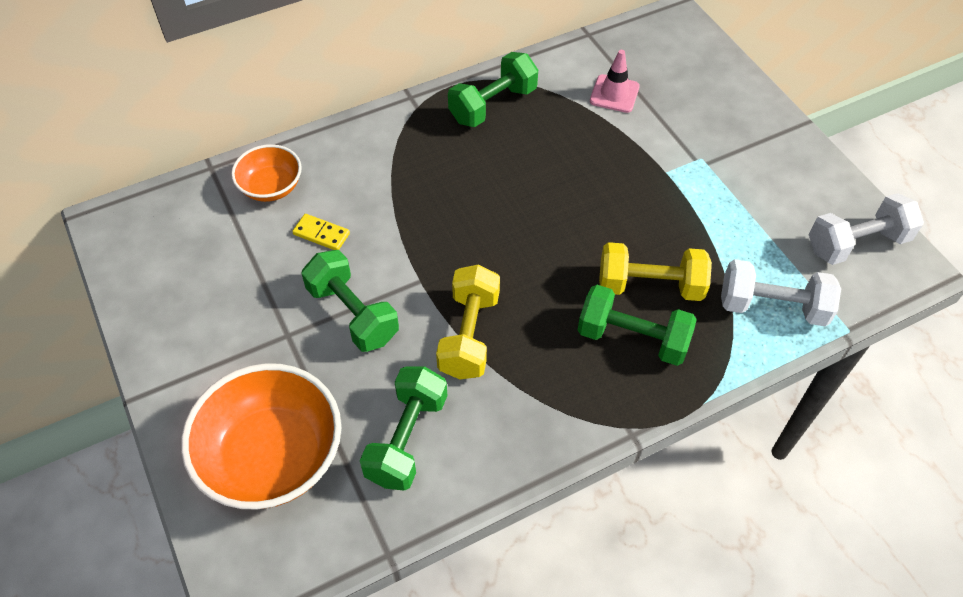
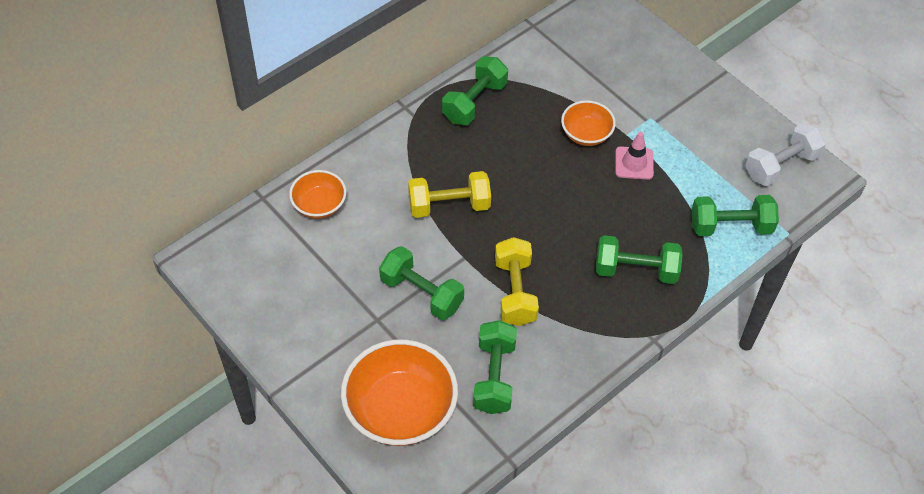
camera: 15 degrees left, 0 degrees up
yellow domino [292,214,350,250] -> none
pink traffic cone [590,50,640,113] -> pink traffic cone moved to [615,132,654,180]
yellow dumbbell [599,242,712,301] -> yellow dumbbell moved to [408,171,491,218]
white dumbbell [721,259,841,326] -> green dumbbell [691,195,779,236]
none -> orange bowl [561,100,616,146]

